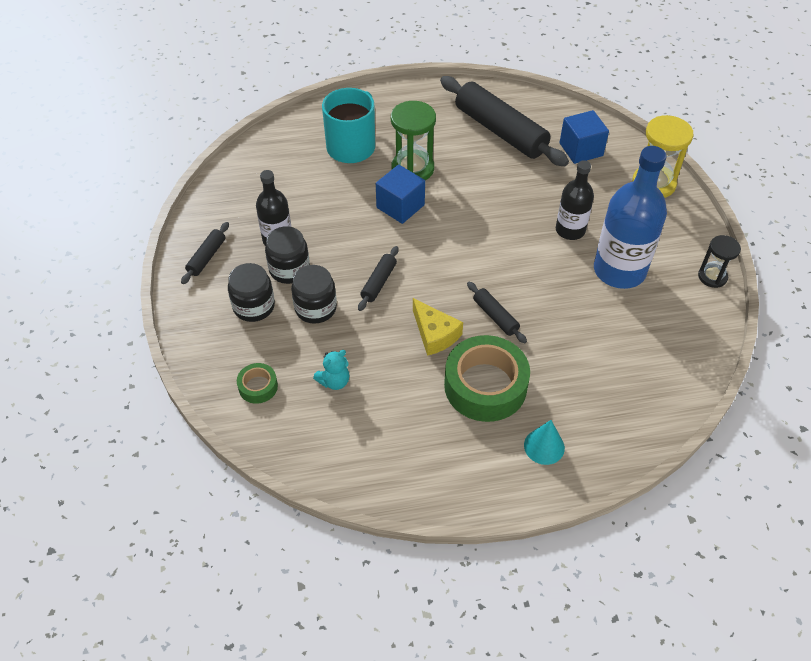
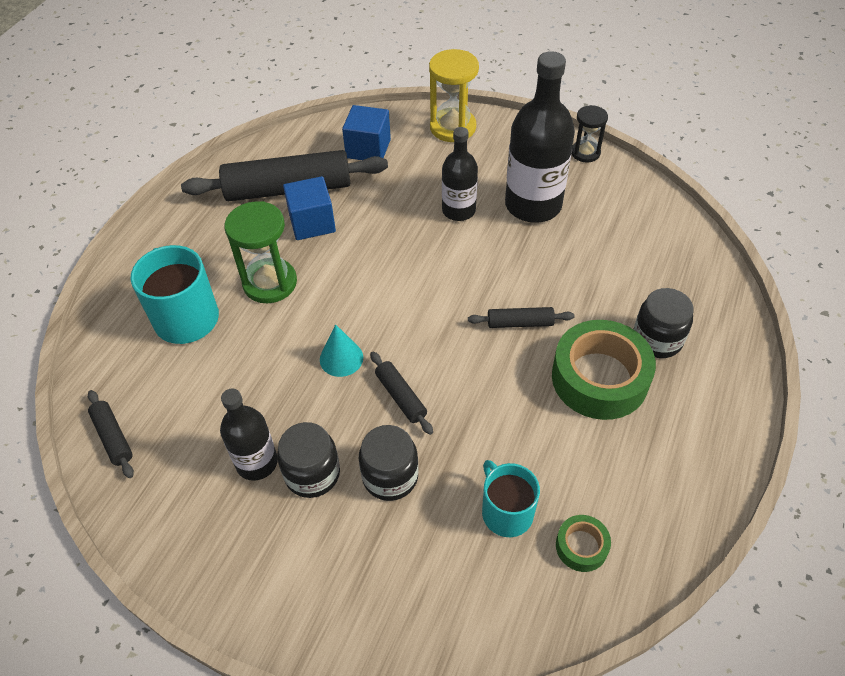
camera: 55 degrees left, 0 degrees up
black rolling pin [181,222,229,284] -> black rolling pin moved to [88,390,134,478]
black jar [228,263,275,322] -> black jar moved to [633,288,694,358]
green tape [237,363,278,404] -> green tape moved to [556,515,611,572]
turquoise teddy bear [313,350,350,390] -> turquoise mug [482,460,540,537]
blue cube [376,165,425,224] -> blue cube moved to [283,176,336,240]
yellow cheese [413,298,463,356] -> none
turquoise cone [524,420,565,465] -> turquoise cone moved to [320,324,363,377]
blue bottle [594,146,667,289] -> black bottle [505,51,575,223]

